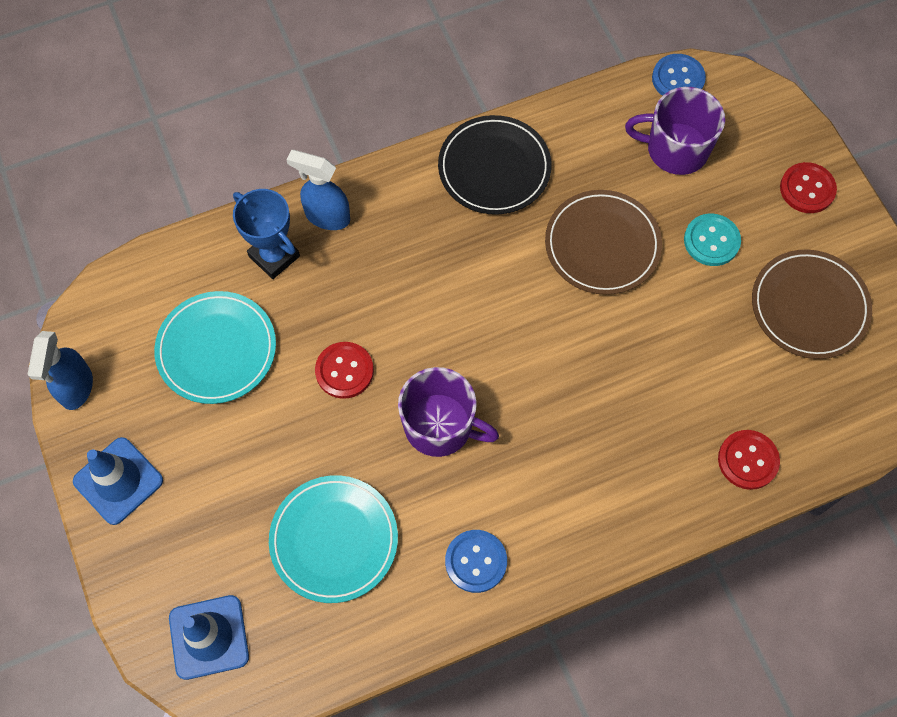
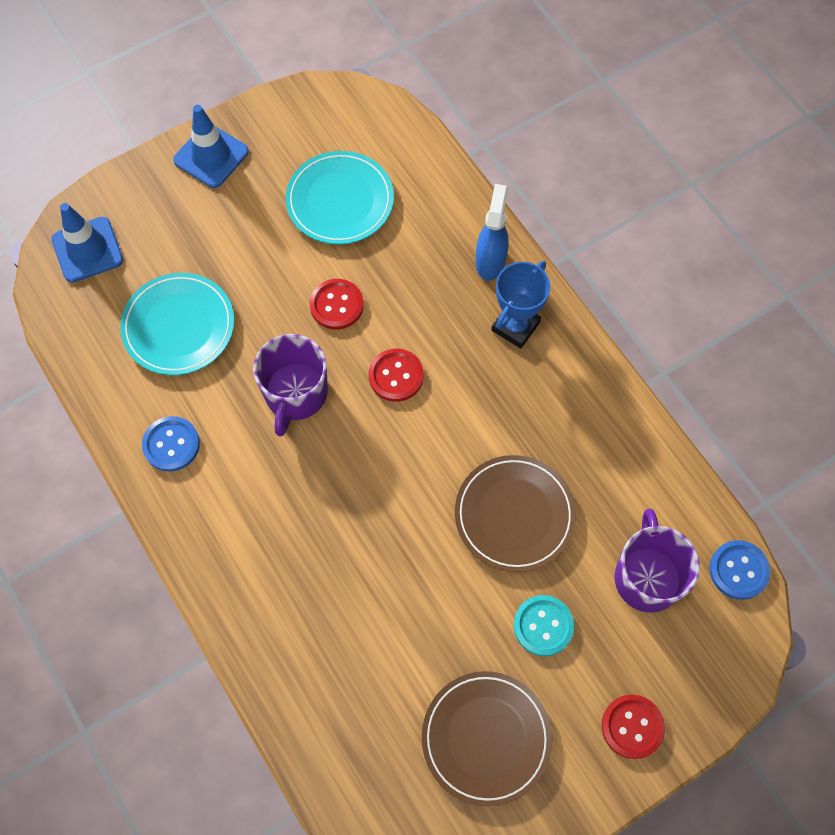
camera: 80 degrees right, 0 degrees up
blue spray bottle [28,331,93,410] -> none
blue trophy [233,189,300,279] -> blue trophy moved to [491,261,550,348]
black plate [438,115,552,215] -> none
red button [718,430,780,490] -> red button moved to [369,349,424,402]

